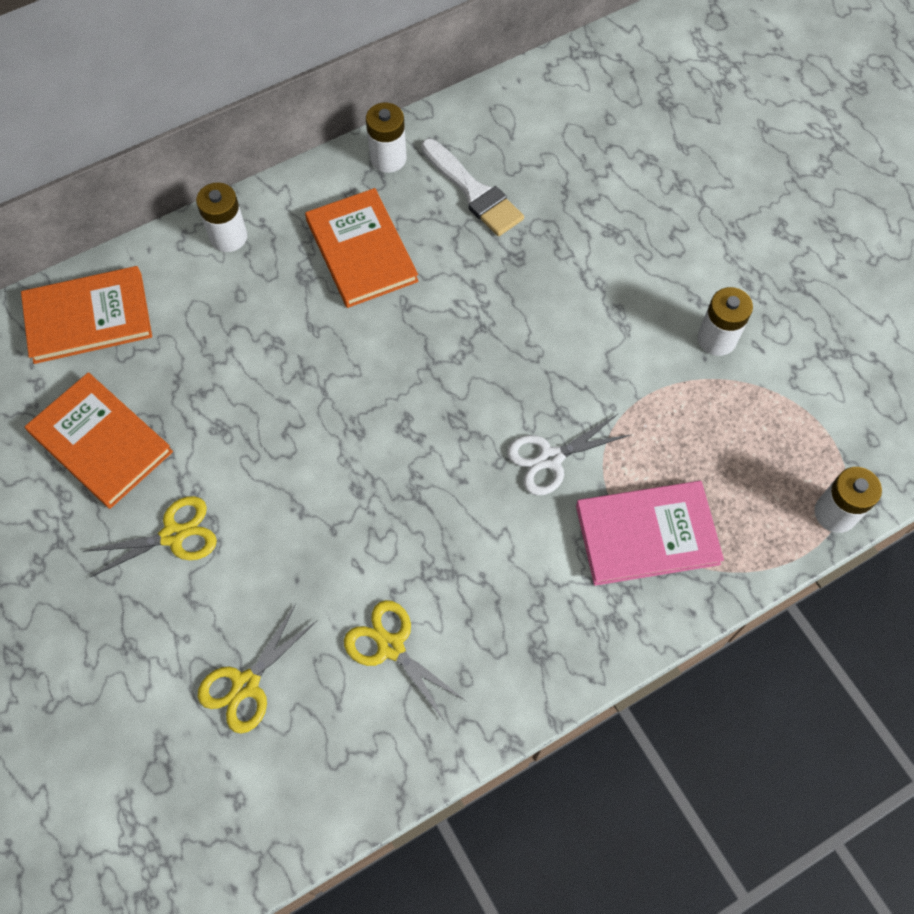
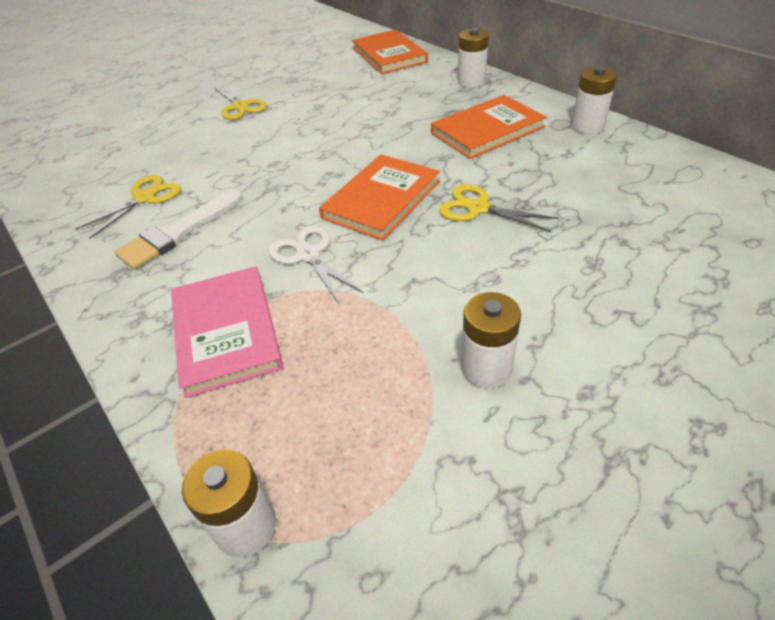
camera: 85 degrees right, 20 degrees down
orange book [25,372,173,509] -> orange book moved to [319,154,440,241]
yellow scissors [198,604,318,734] -> yellow scissors moved to [439,184,559,232]
white brush [421,139,524,236] -> white brush moved to [114,190,242,270]

